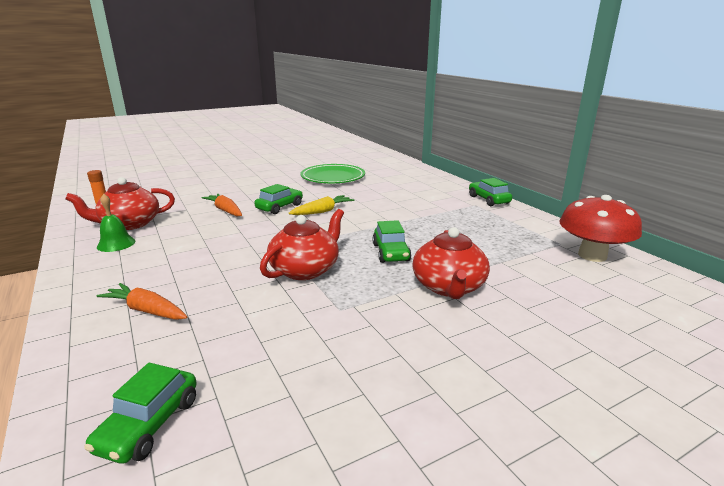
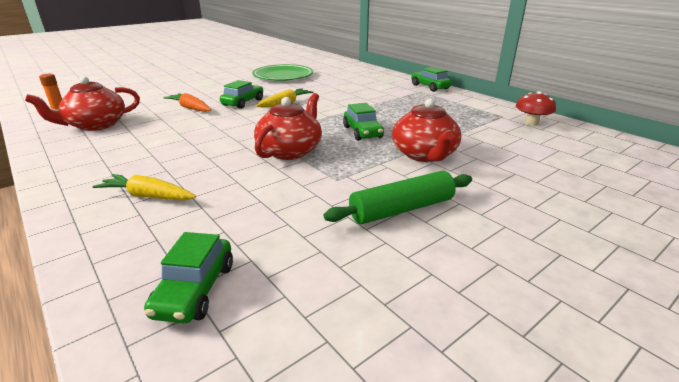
camera: 10 degrees left, 5 degrees up
green bell [97,194,136,252] -> none
orange carrot [97,283,188,320] -> yellow carrot [92,174,196,200]
red mushroom [559,195,642,262] -> red mushroom [516,91,556,126], size x0.59
none -> green rolling pin [323,171,472,225]

